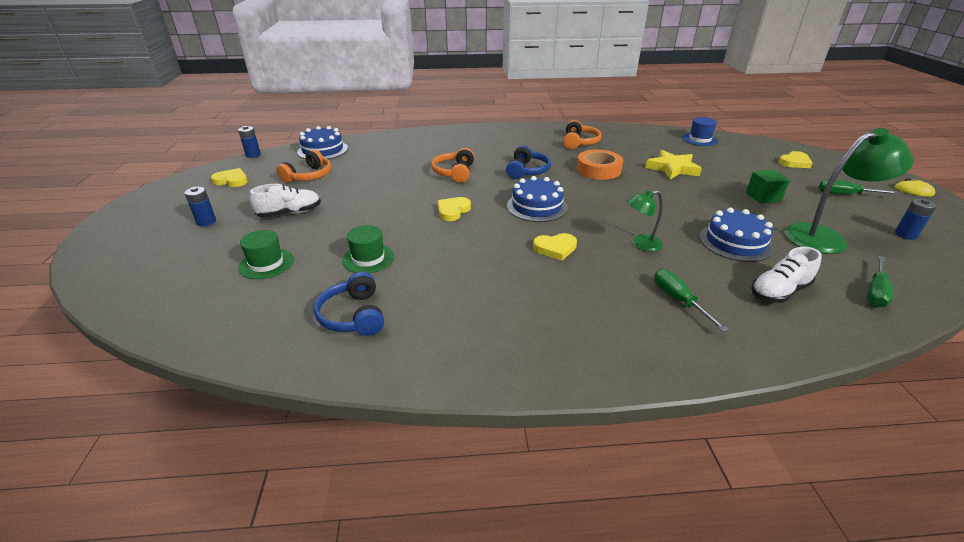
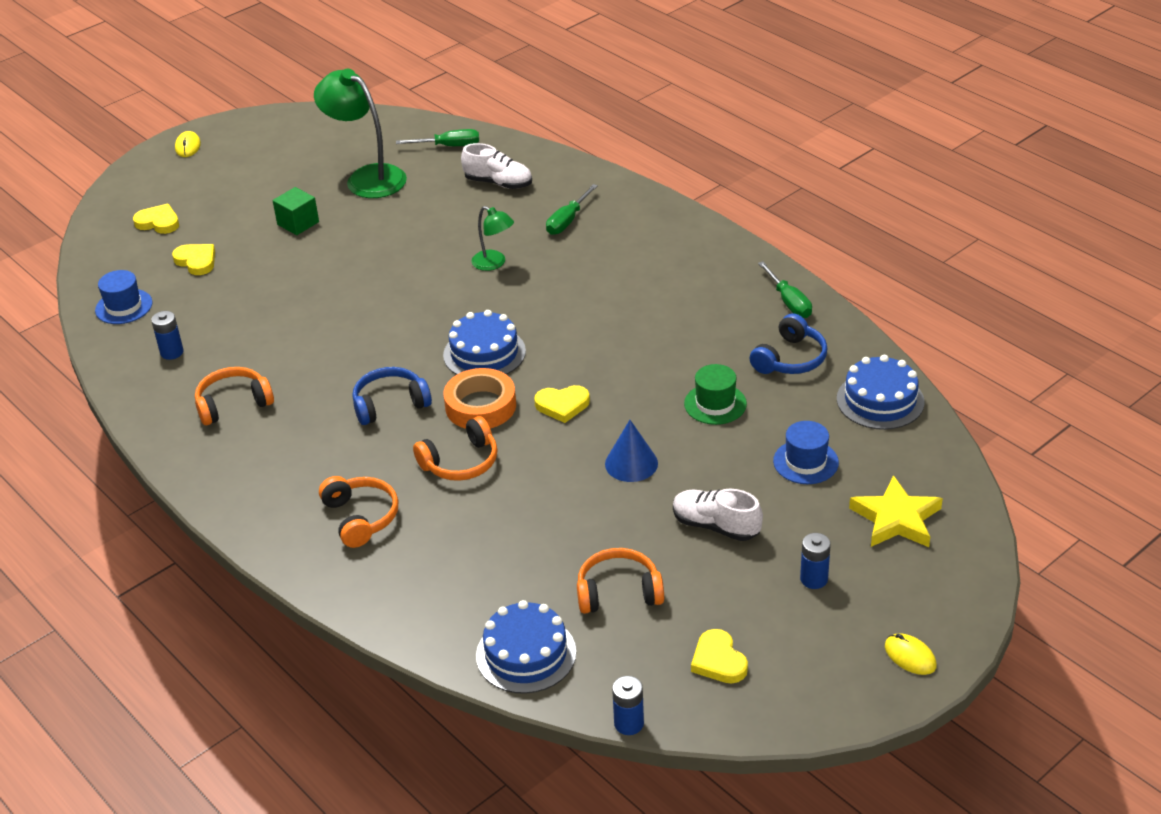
camera: 125 degrees left, 5 degrees up
green hat [238,230,294,279] -> blue hat [773,421,839,484]
yellow heart [533,233,577,261] -> yellow heart moved to [172,244,215,275]
orange tape [577,150,623,180] -> orange tape moved to [444,368,516,429]
yellow star [645,150,702,180] -> yellow star moved to [849,475,943,547]
blue cake [699,208,773,262] -> blue cake moved to [837,355,924,430]
green screwdriver [819,180,899,194] -> green screwdriver moved to [758,261,812,318]
blue battery [895,199,937,240] -> blue battery moved to [151,311,184,360]
none -> orange headphones [319,476,399,548]
none -> blue cone [605,420,658,482]
none -> yellow mouse [885,633,937,675]

